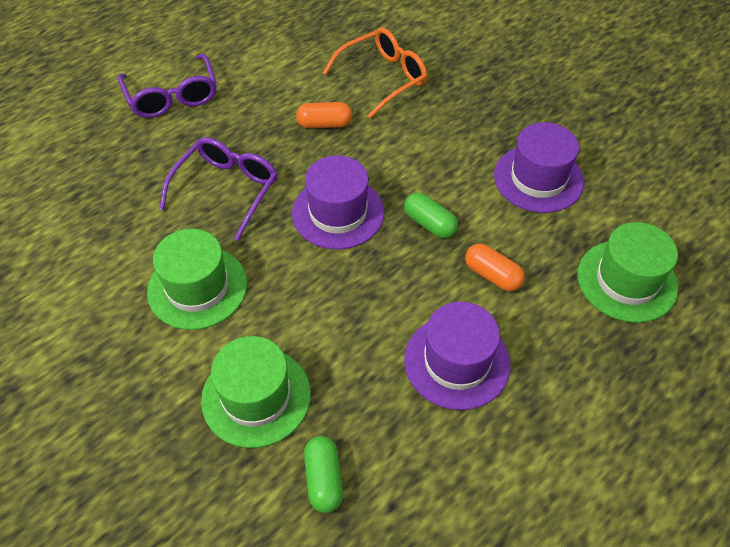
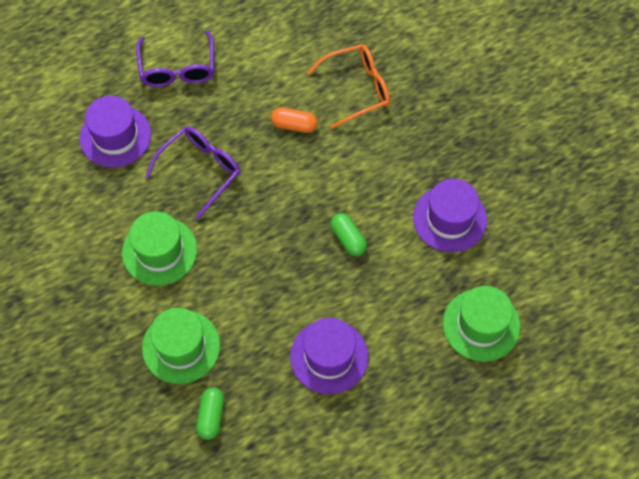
camera: 15 degrees right, 10 degrees up
purple hat [292,155,385,250] -> purple hat moved to [79,96,151,168]
orange capsule [465,244,525,291] -> none

